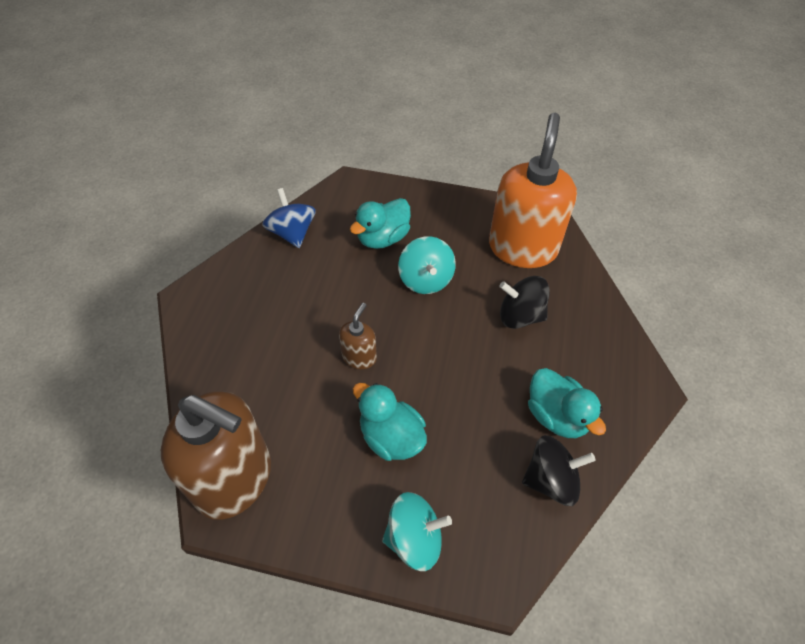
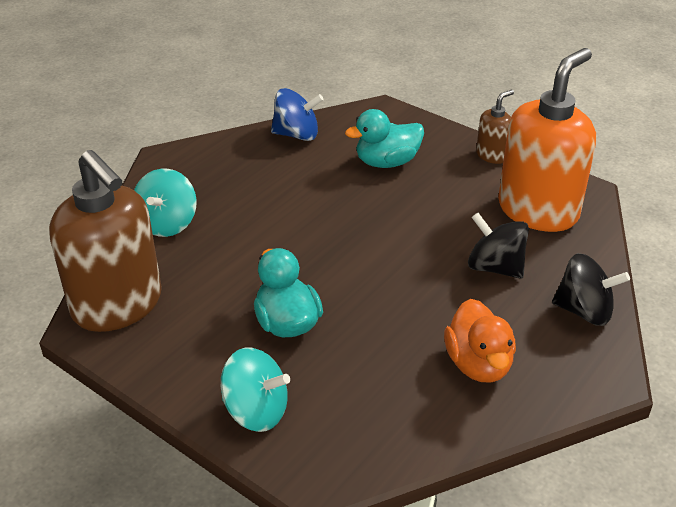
camera: 25 degrees right, 15 degrees down
blue spinning top [262,188,316,248] -> blue spinning top turned 90 degrees clockwise [271,88,324,141]
brown soap dispenser [339,303,377,369] -> brown soap dispenser moved to [476,90,514,164]
turquoise spinning top [398,236,456,294] -> turquoise spinning top moved to [134,169,197,237]
black spinning top [522,435,595,506] -> black spinning top moved to [552,253,630,326]
turquoise duck [528,368,606,438] -> orange duck [444,299,516,382]

